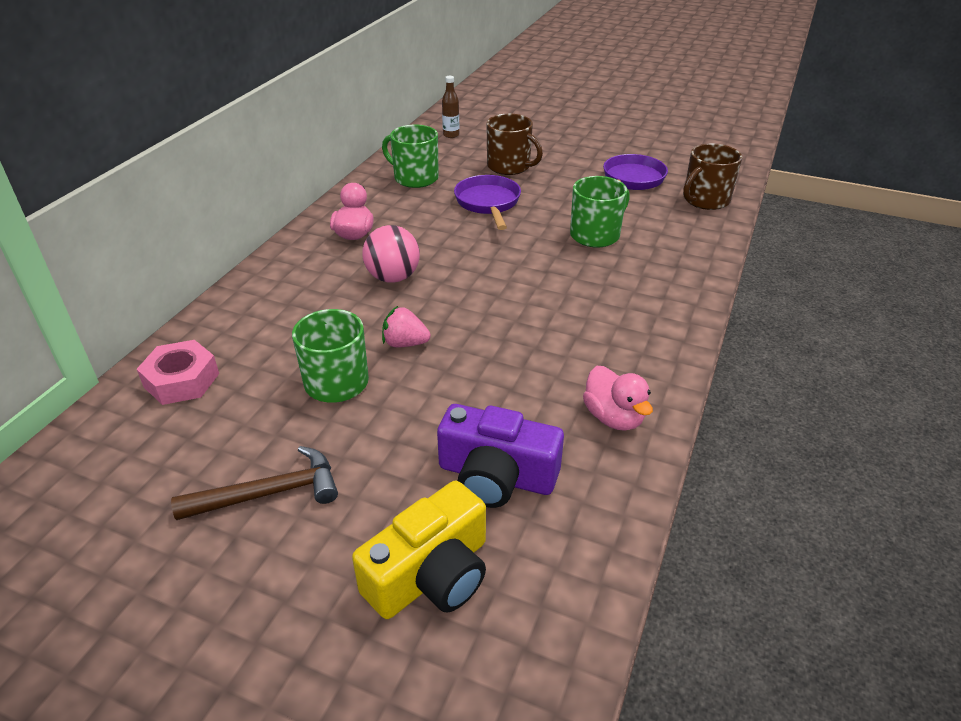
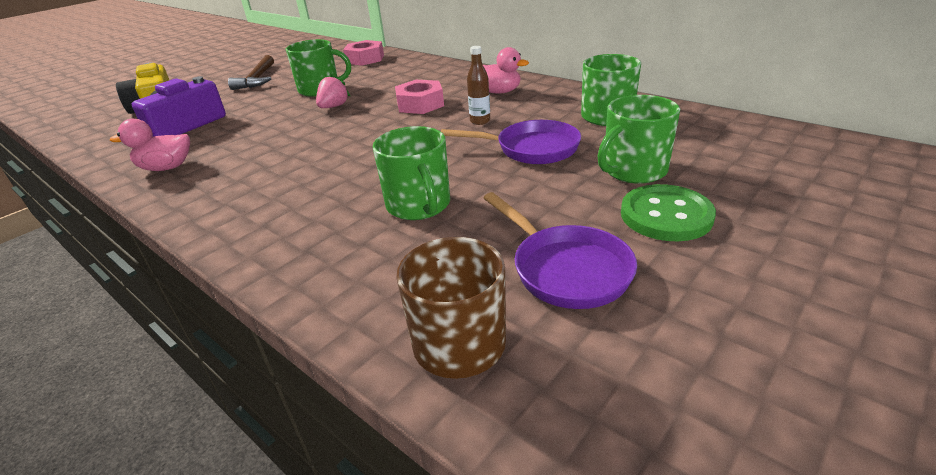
camera: 110 degrees right, 5 degrees down
pink ball [362,225,420,283] -> pink nut [395,80,444,114]
brown bottle [442,76,459,138] -> brown bottle moved to [467,46,490,125]
brown mug [486,113,543,175] -> green mug [597,95,680,184]
none -> green button [621,184,716,241]

